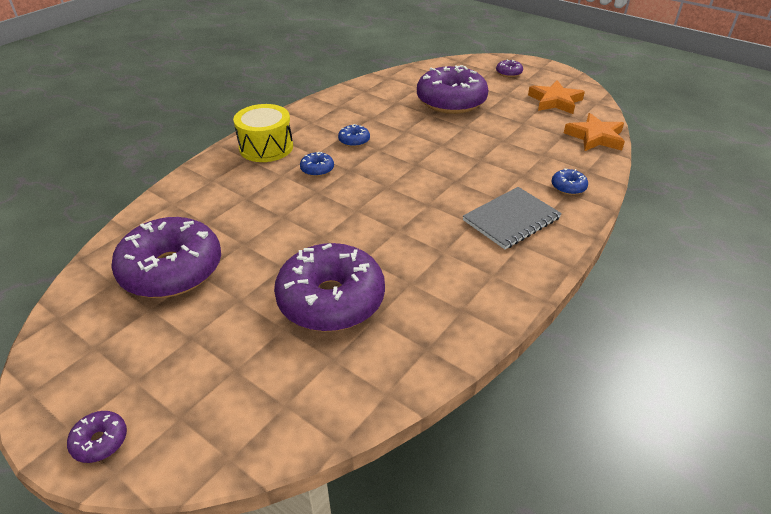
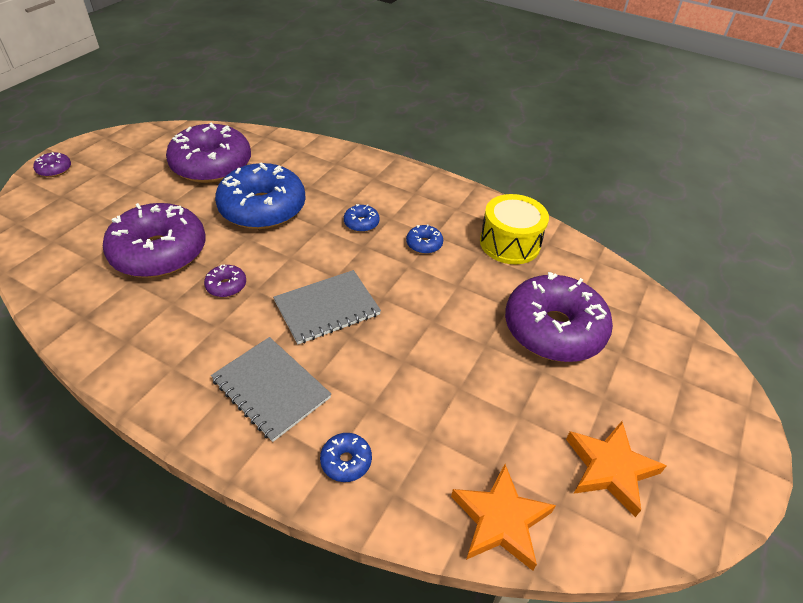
camera: 80 degrees right, 5 degrees up
yellow drum [233,104,293,162] -> yellow drum moved to [480,194,549,264]
purple donut [496,60,523,77] -> purple donut moved to [204,265,246,297]
none -> blue donut [215,162,306,229]
none -> grey notebook [273,270,381,344]

